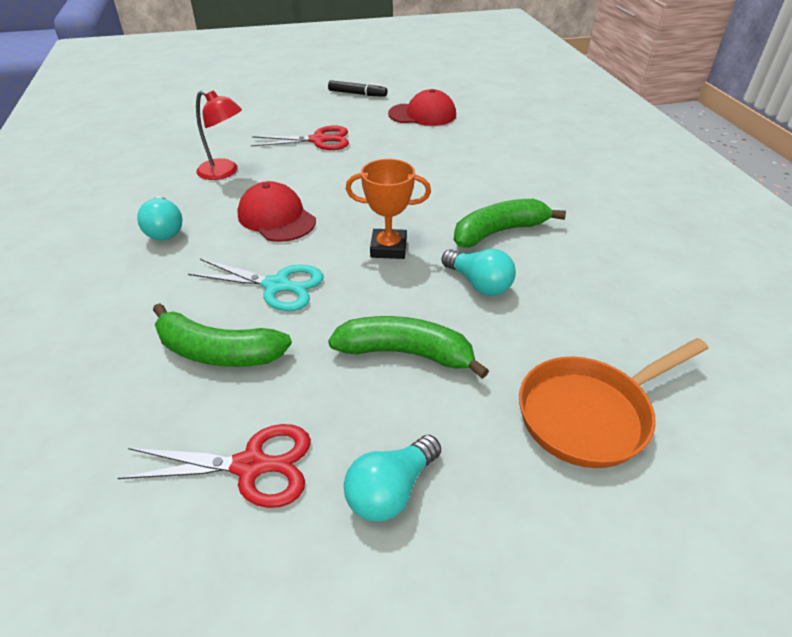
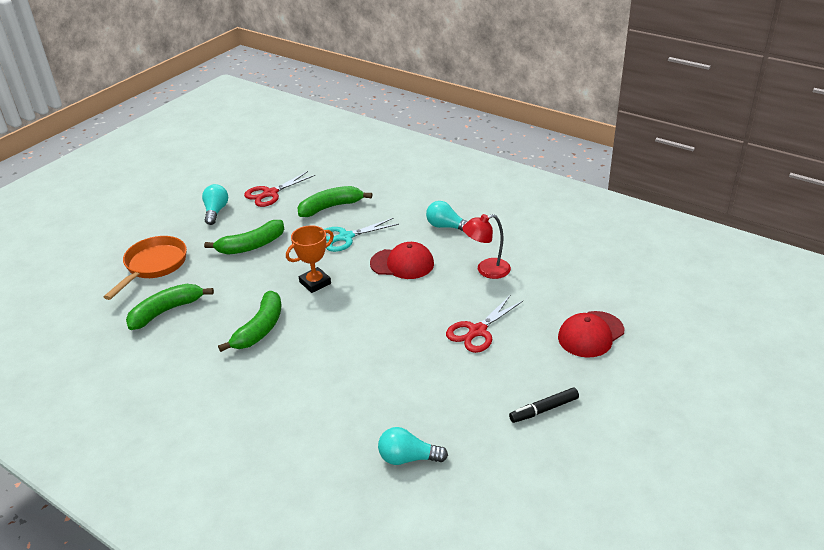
camera: 140 degrees right, 5 degrees down
red cap [388,89,456,126] -> red cap moved to [558,311,624,358]
turquoise light bulb [442,249,516,296] -> turquoise light bulb moved to [378,427,448,465]
none -> green banana [126,284,214,330]

